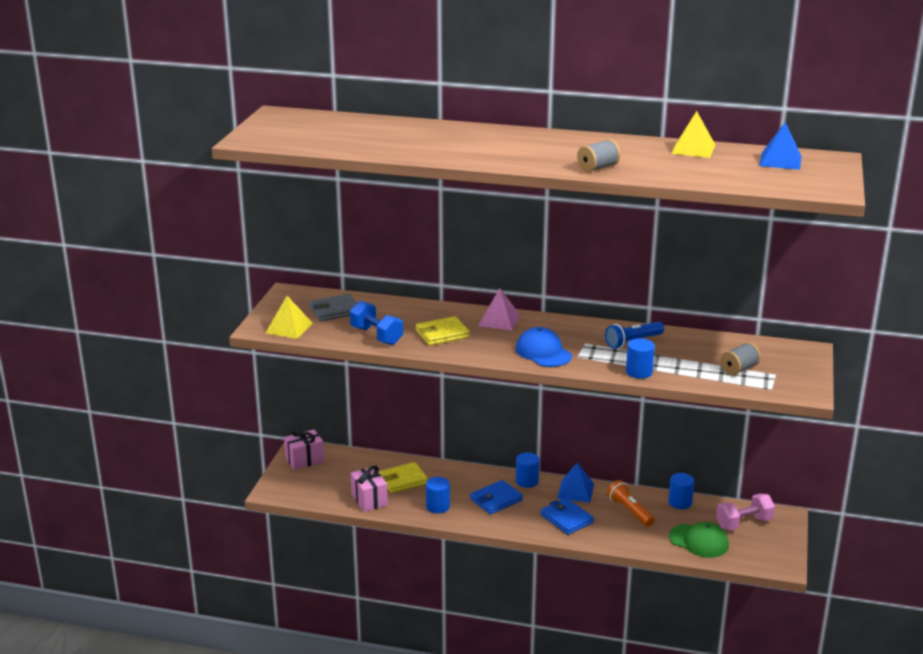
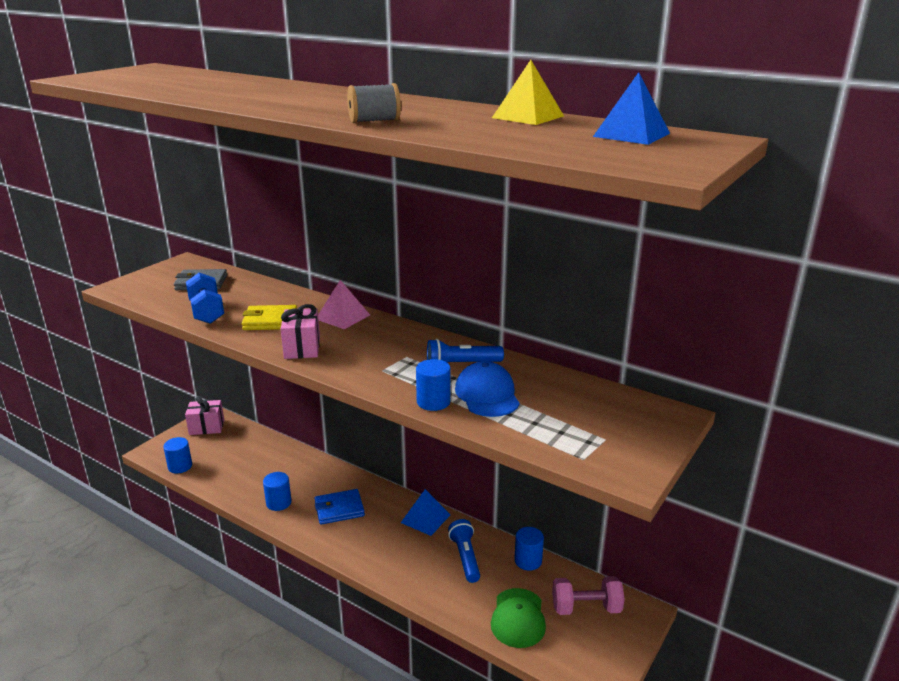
camera: 20 degrees right, 0 degrees up
yellow pyramid [266,296,313,339] -> none
pink gift [350,466,388,512] -> pink gift moved to [281,304,320,359]
yellow wallet [379,462,428,493] -> none
blue cap [516,327,572,367] -> blue cap moved to [455,361,520,417]
blue cylinder [516,452,540,488] -> blue cylinder moved to [163,437,192,473]
blue wallet [541,498,594,535] -> none
orange flashlight [607,480,655,527] -> blue flashlight [448,519,480,583]
green cap [669,522,729,558] -> green cap turned 45 degrees clockwise [491,588,546,648]
grey spool [720,342,761,375] -> none

